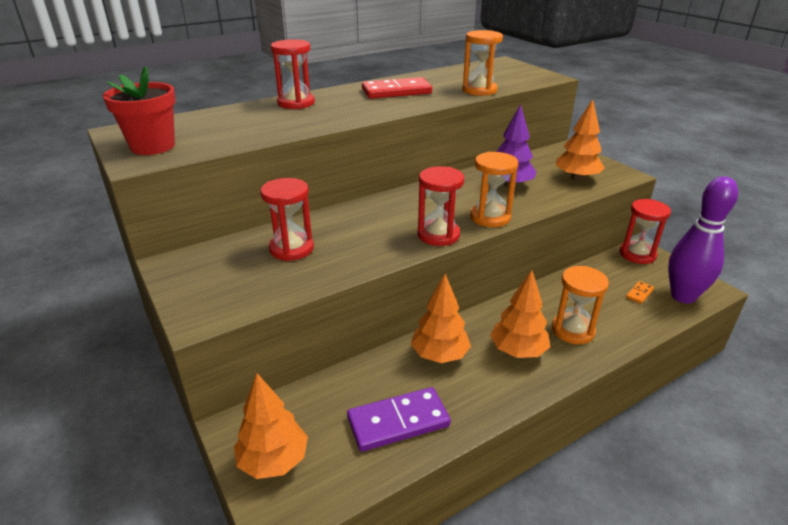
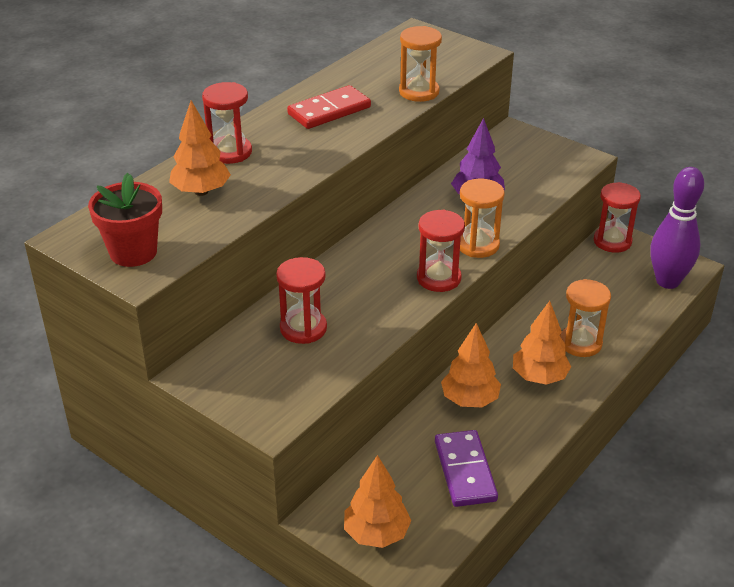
camera: 20 degrees left, 5 degrees up
purple domino [347,387,451,452] -> purple domino turned 60 degrees counterclockwise [435,430,498,507]
orange tree [556,99,605,181] -> orange tree moved to [169,100,231,196]
orange domino [626,281,654,304] -> none

